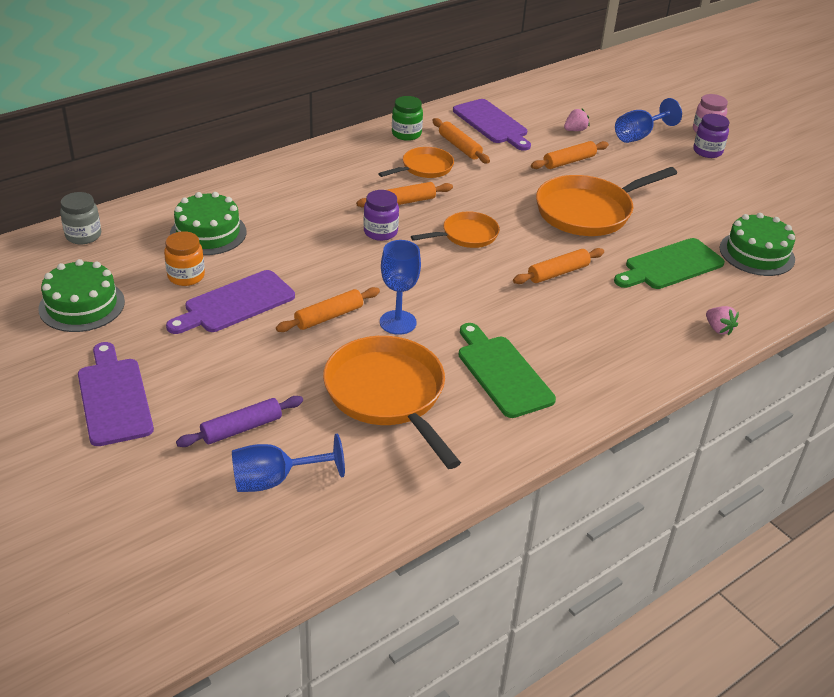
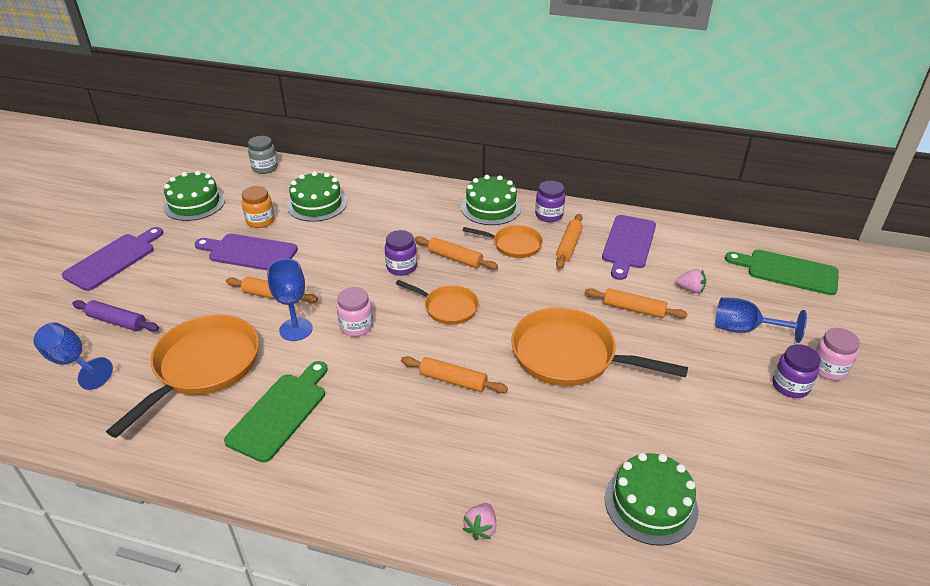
camera: 55 degrees right, 0 degrees up
green jar [392,96,423,141] -> purple jar [535,181,565,222]
green cutting board [614,238,725,289] -> green cutting board moved to [725,250,839,295]
none -> pink jar [337,287,373,337]
none -> green cake [461,175,521,225]

